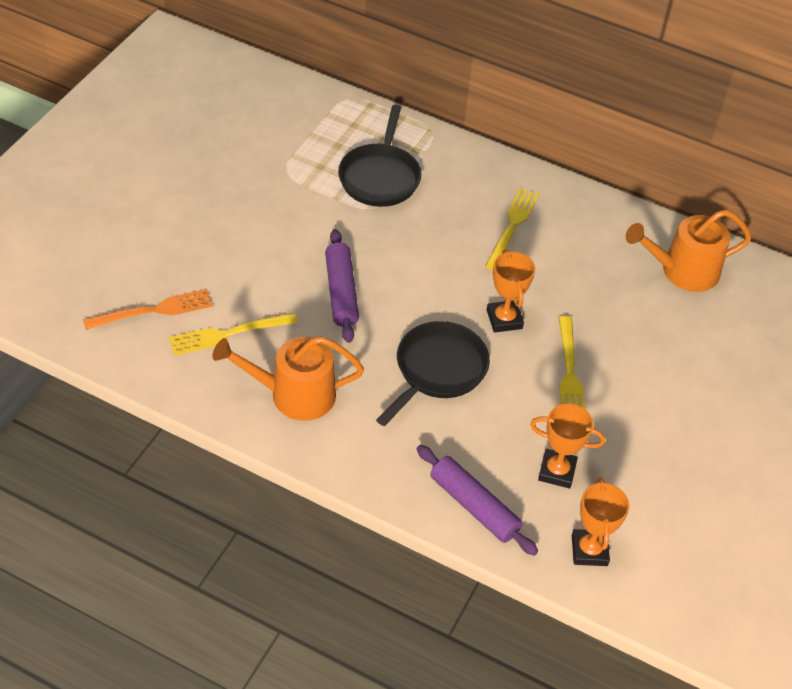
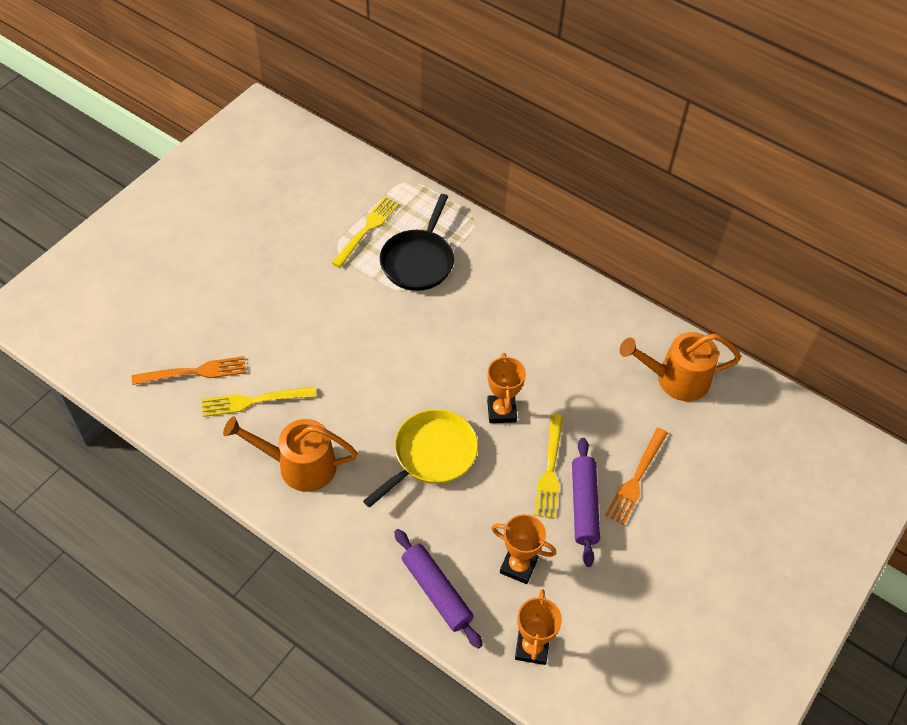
camera: 10 degrees right, 5 degrees up
purple rolling pin [325,229,359,343] -> purple rolling pin moved to [572,438,600,567]
black pan [376,321,490,426] -> yellow pan [363,409,478,508]
yellow fork [486,188,539,270] -> yellow fork moved to [332,197,399,268]
none -> orange fork [605,428,668,525]

